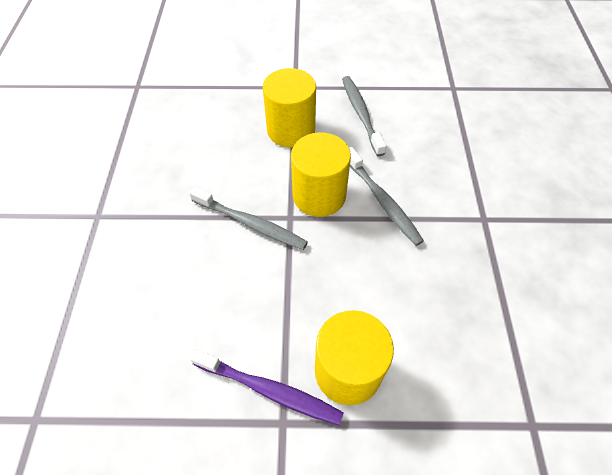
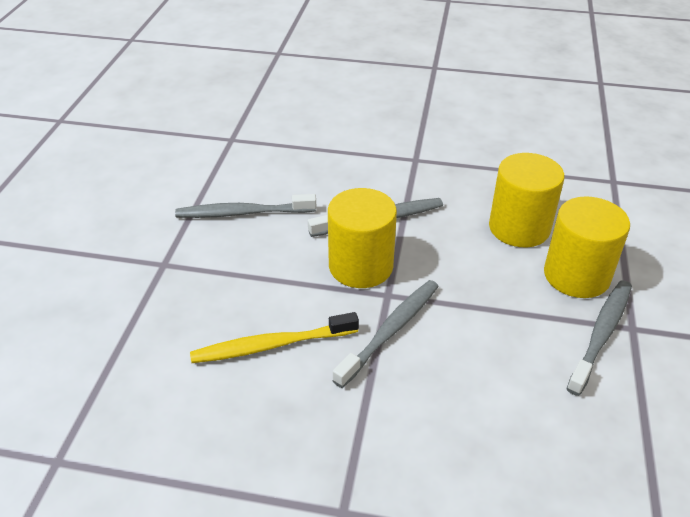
camera: 80 degrees left, 15 degrees down
purple toothbrush [190,349,344,425] -> grey toothbrush [566,280,632,396]
yellow cylinder [263,68,316,148] -> yellow cylinder moved to [489,153,565,247]
none -> yellow toothbrush [190,312,359,363]

